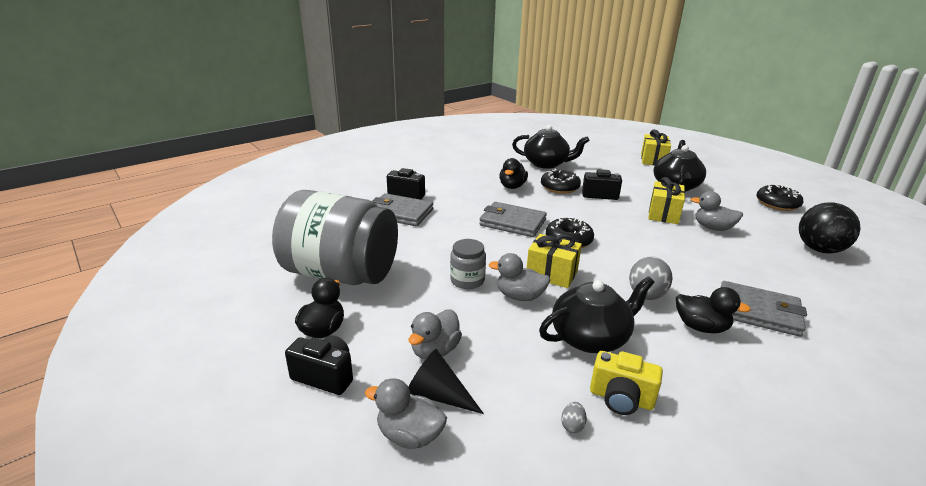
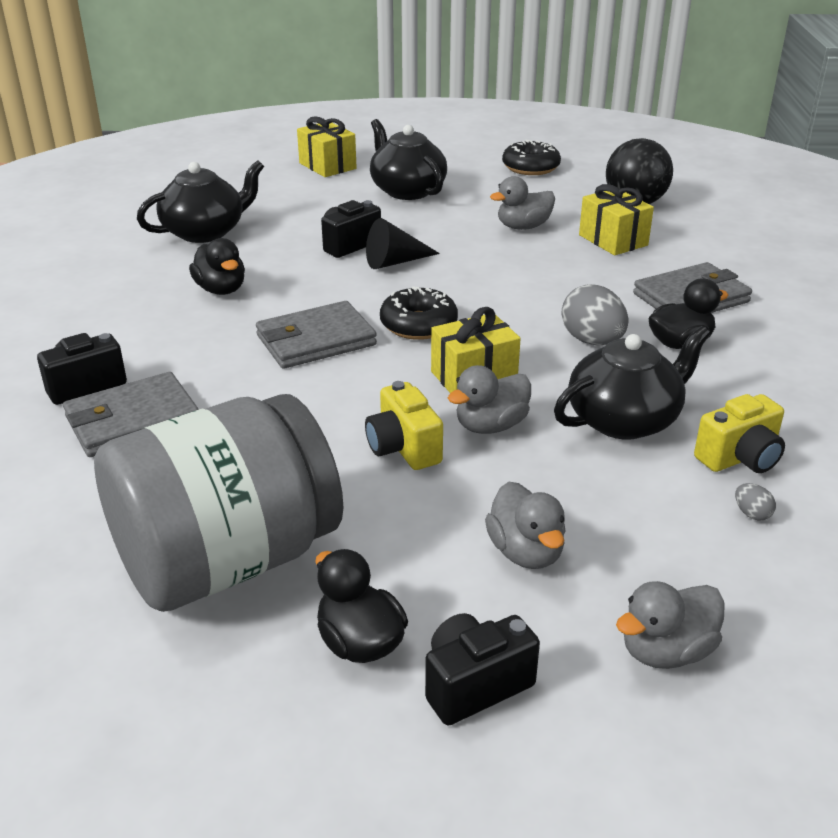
camera: 50 degrees left, 5 degrees up
black cone [408,349,484,414] -> black cone moved to [366,218,440,269]
grey jar [450,239,486,289] -> yellow camera [365,381,443,470]
black teapot [539,276,654,353] -> black teapot turned 45 degrees clockwise [554,326,711,440]
black donut [541,169,581,194] -> none
yellow gift [648,177,685,224] -> yellow gift moved to [579,184,654,255]

